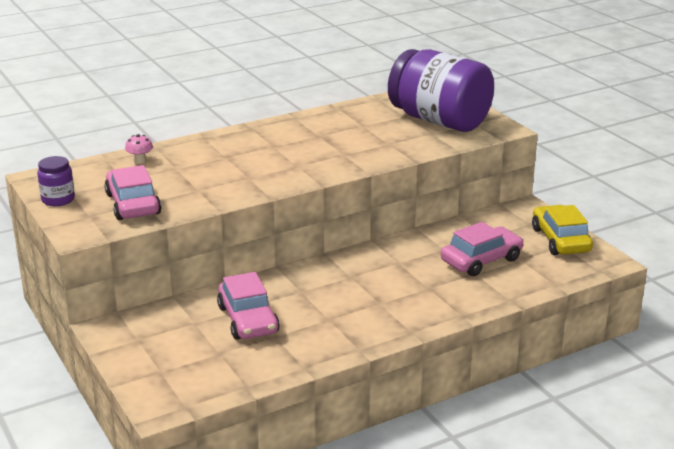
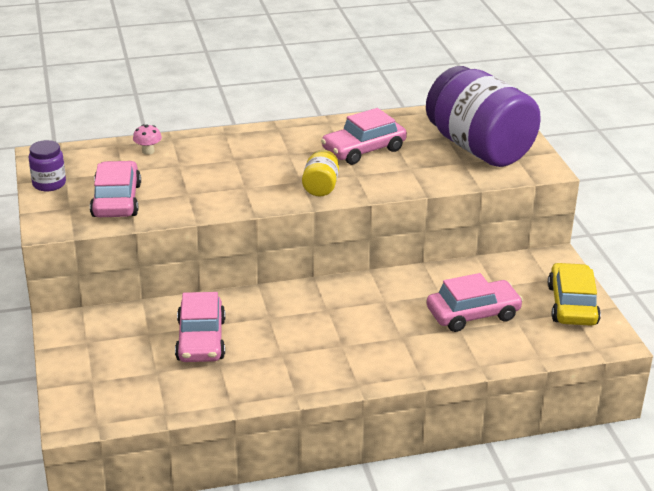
camera: 15 degrees right, 5 degrees up
none -> yellow jar [302,150,339,196]
none -> pink car [321,108,407,165]

